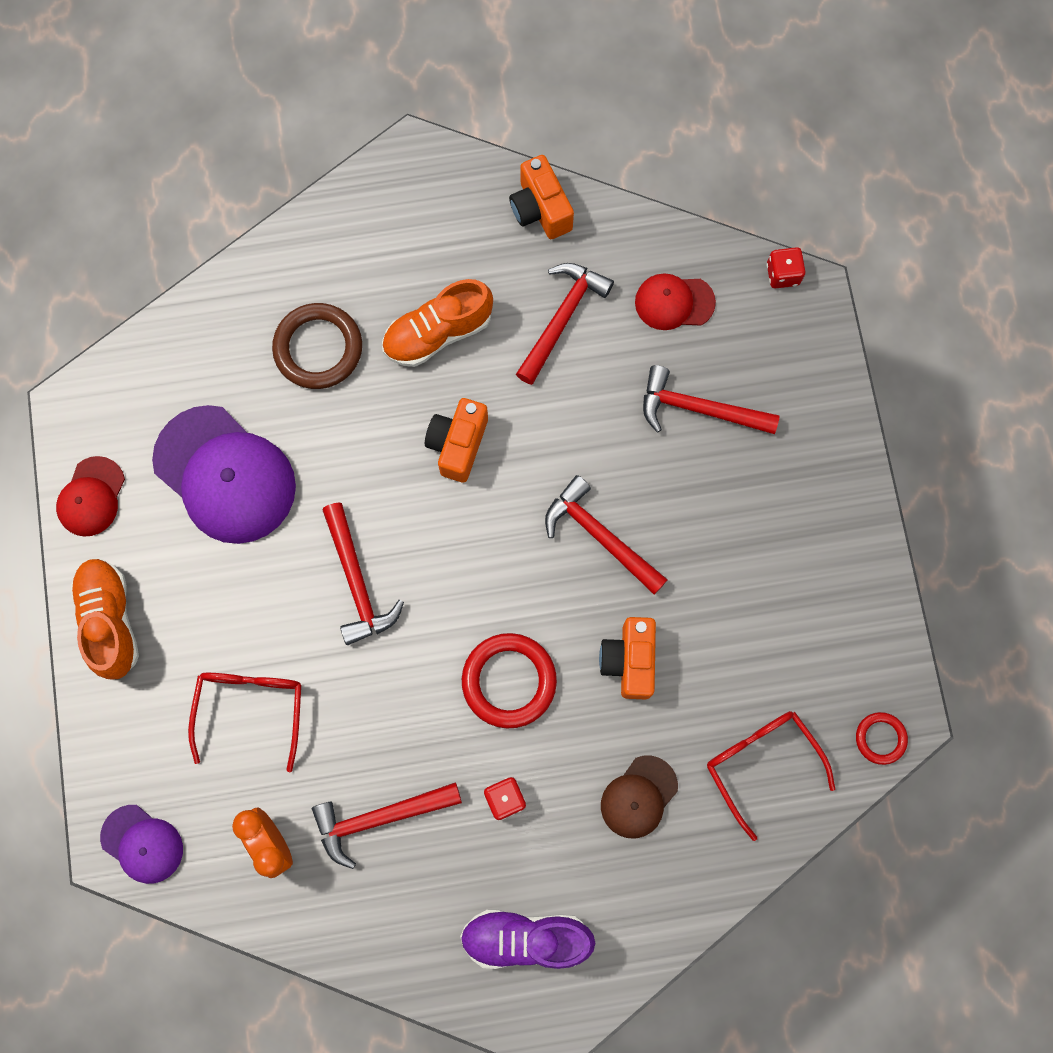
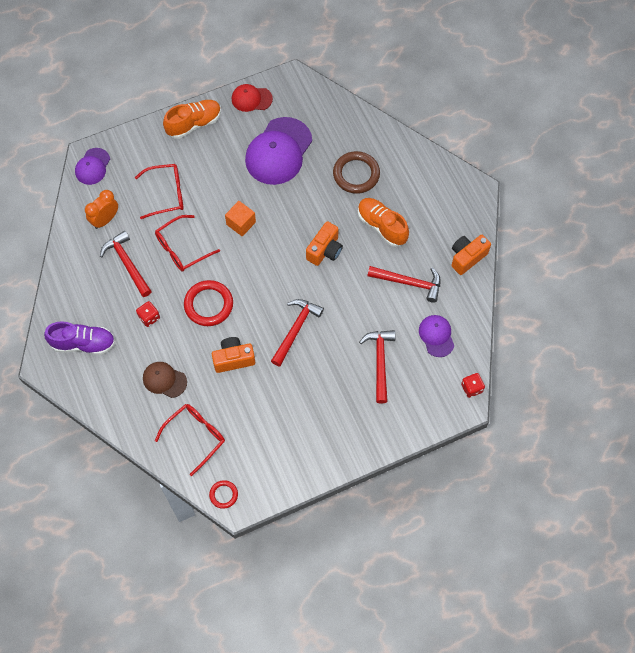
camera: 75 degrees right, 10 degrees down
red hammer [322,503,404,645] -> orange cube [225,201,256,236]
orange camera [425,398,488,482] -> orange camera turned 120 degrees clockwise [306,221,343,266]
purple shoe [460,909,595,969] -> purple shoe turned 105 degrees clockwise [44,321,115,355]
red cap [635,273,716,330] -> purple cap [419,315,454,357]
none -> red glasses [155,215,220,272]

